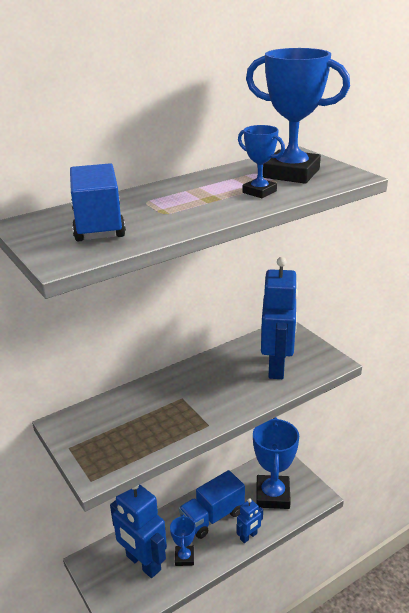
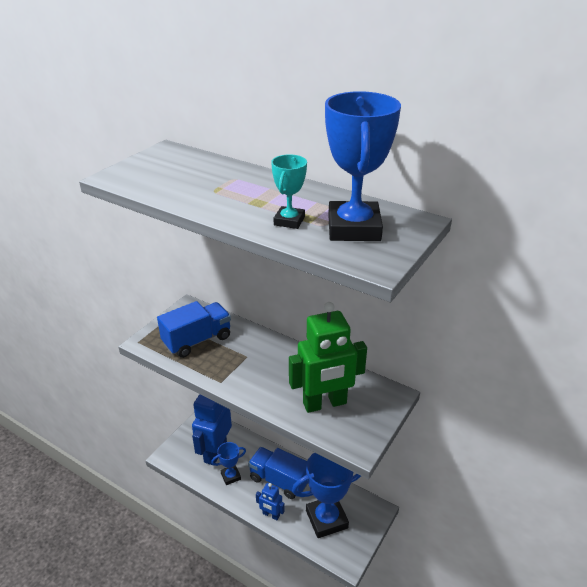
camera: 65 degrees right, 5 degrees up
blue truck [70,163,126,242] -> blue truck moved to [157,301,231,358]
blue trophy [238,125,285,198] -> turquoise trophy [271,154,307,229]
blue robot [261,257,298,379] -> green robot [289,302,367,413]

